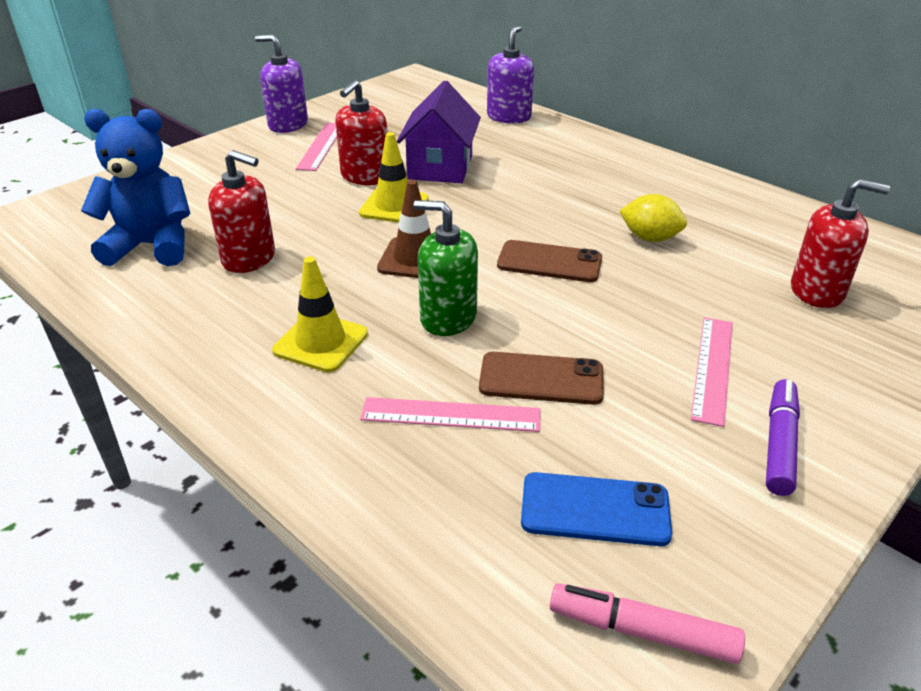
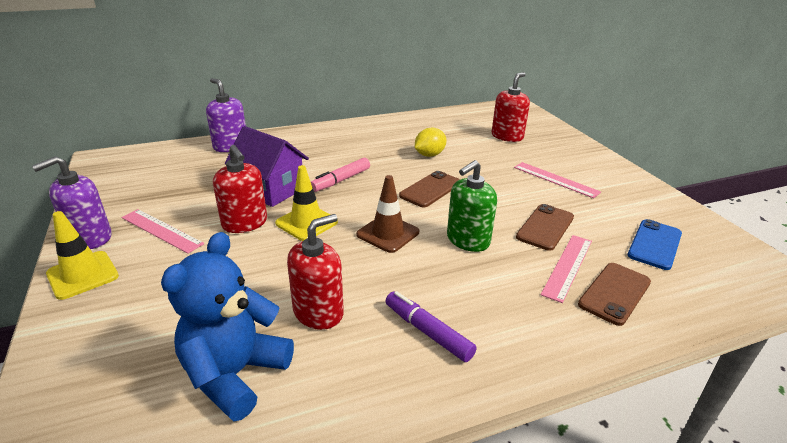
camera: 65 degrees left, 5 degrees down
yellow traffic cone [272,257,368,372] -> yellow traffic cone moved to [46,211,119,300]
pink marker [550,583,745,664] -> pink marker moved to [311,158,370,192]
purple marker [766,379,800,496] -> purple marker moved to [385,291,477,362]
none -> brown phone [578,263,651,326]

